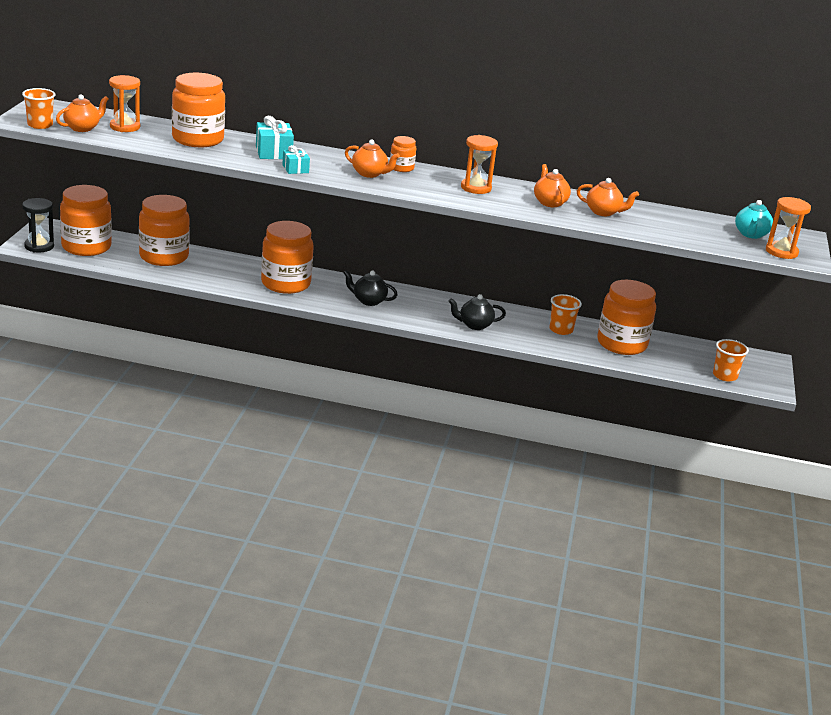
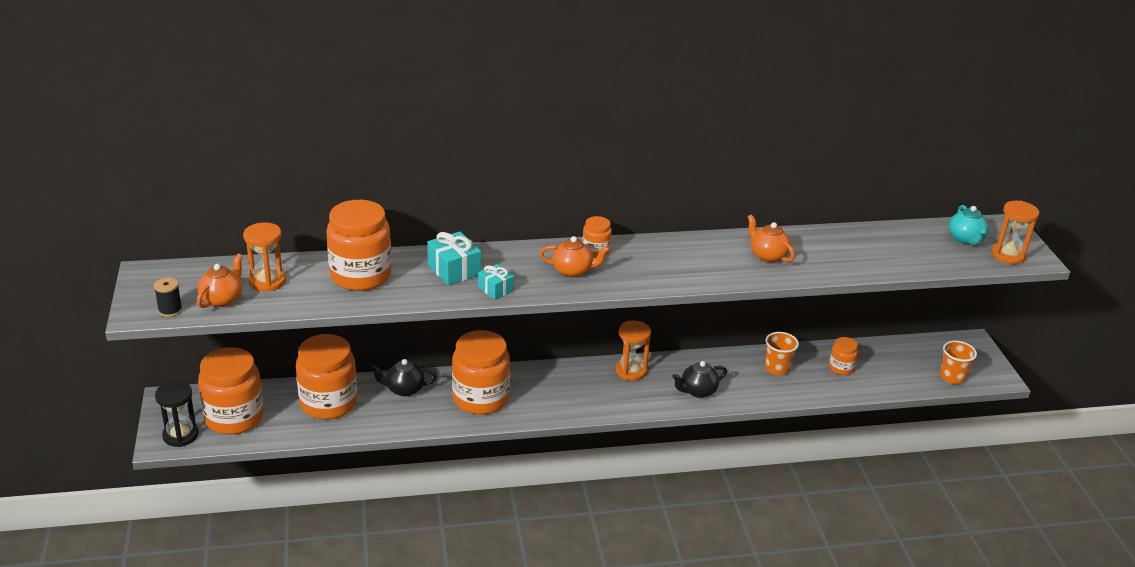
camera: 20 degrees left, 5 degrees up
orange cup [22,88,56,129] -> black spool [154,278,182,317]
black teapot [343,270,398,306] -> black teapot moved to [370,359,437,397]
orange hourglass [461,135,498,194] -> orange hourglass moved to [615,321,651,381]
orange teapot [577,178,639,216] -> none
orange jar [597,280,656,355] -> orange jar [829,337,858,375], size x0.48

